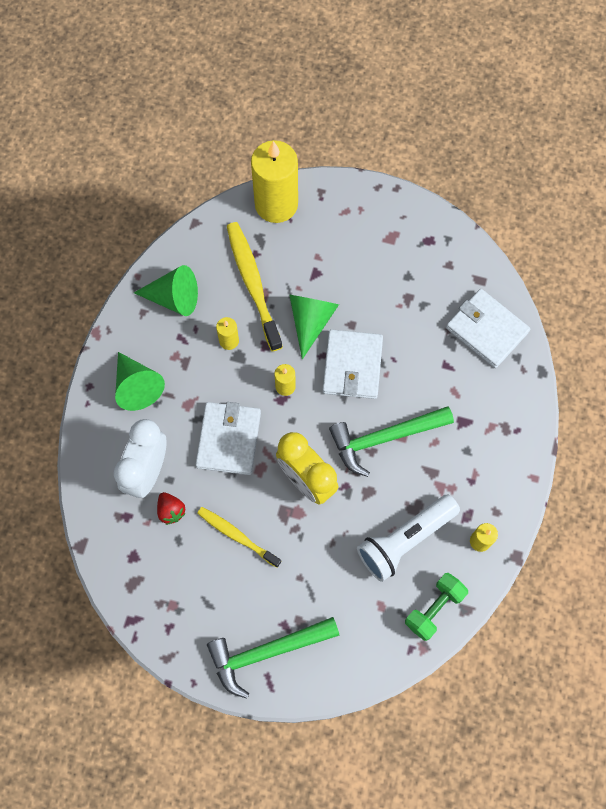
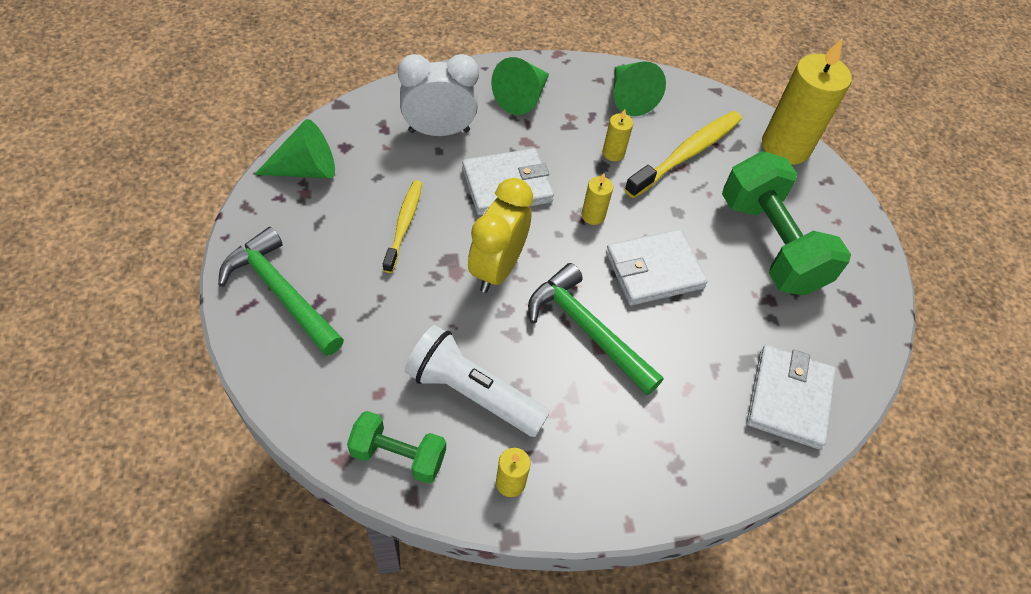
camera: 60 degrees right, 15 degrees down
red strawberry [157,492,186,525] -> none
green cone [289,295,339,359] -> green cone moved to [254,119,335,178]
none -> green dumbbell [722,151,851,295]

